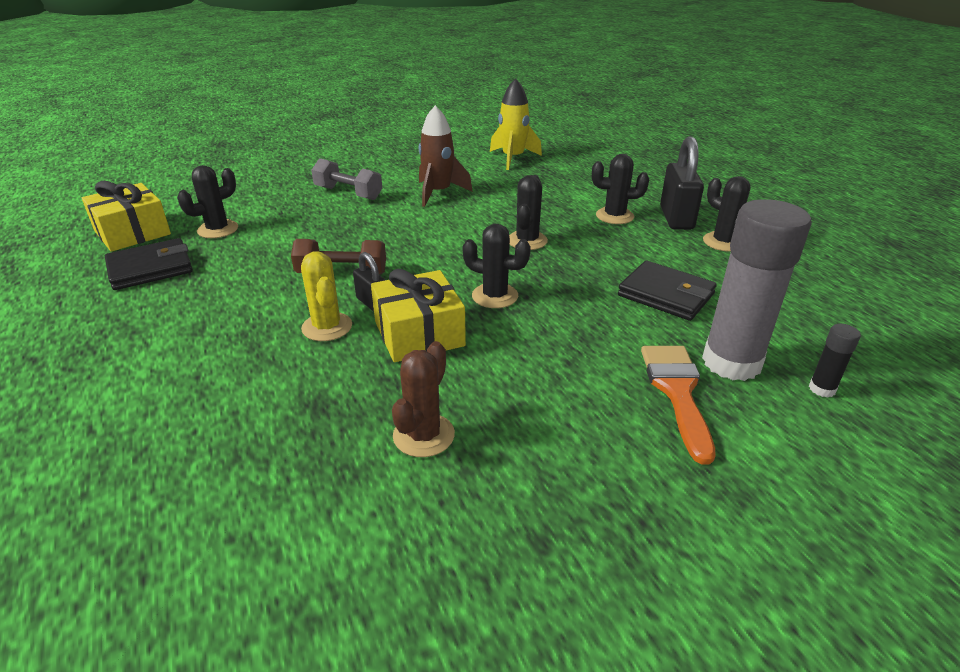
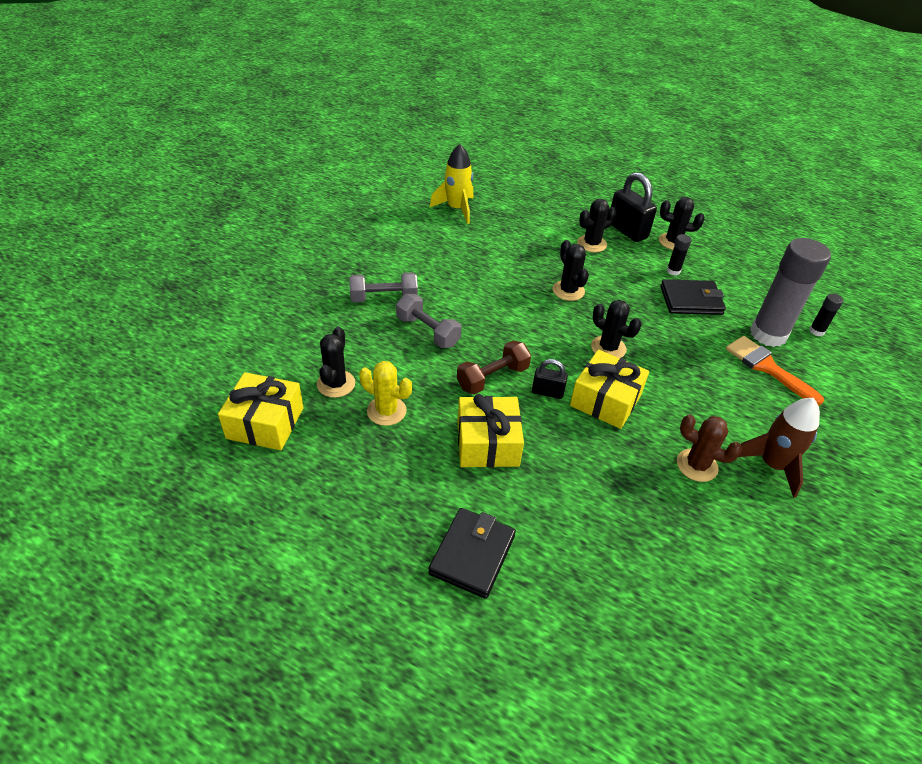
camera: 40 degrees left, 10 degrees up
black wallet [105,238,193,290] -> black wallet moved to [428,508,516,599]
yellow cactus [301,251,352,341] -> yellow cactus moved to [359,361,412,426]
brown cactus [392,341,455,457] -> brown cactus turned 45 degrees counterclockwise [677,415,742,482]
brown rocket [419,105,473,207] -> brown rocket moved to [739,398,820,498]
black cactus [462,224,531,308] -> black cactus turned 60 degrees clockwise [591,300,641,358]
none -> grey dumbbell [396,294,462,348]
none -> yellow gift [458,394,524,468]
none -> black glue stick [667,234,691,276]

